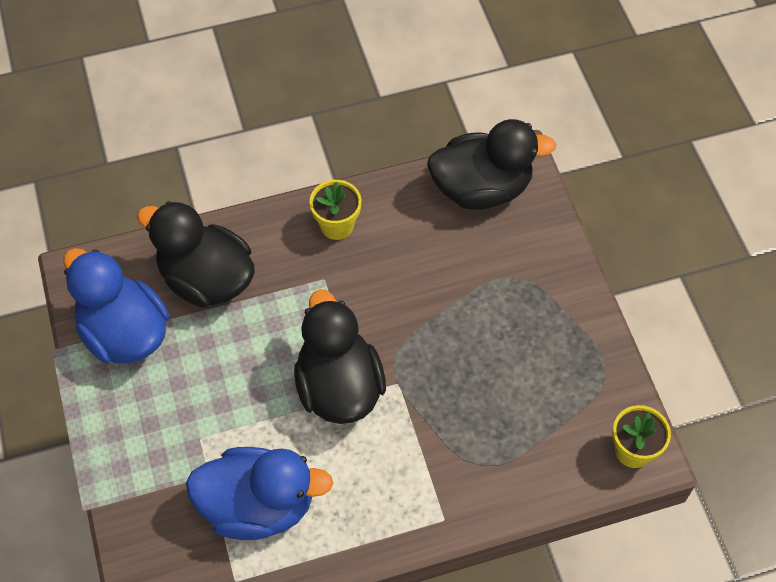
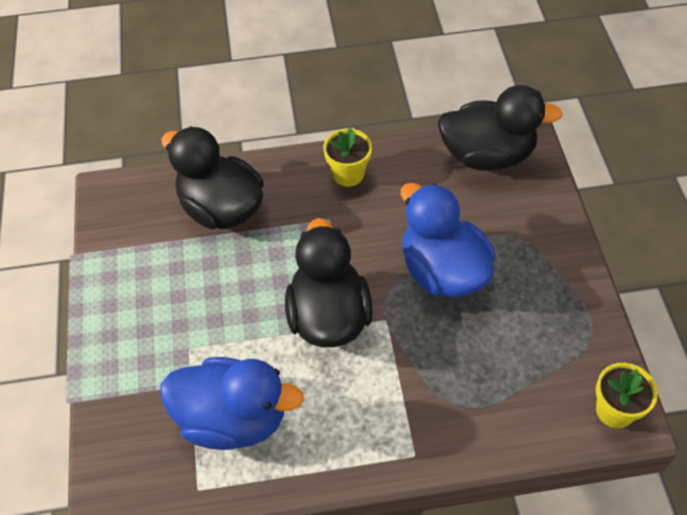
camera: 10 degrees right, 5 degrees down
blue duck [63,248,170,364] -> blue duck moved to [401,183,496,298]

